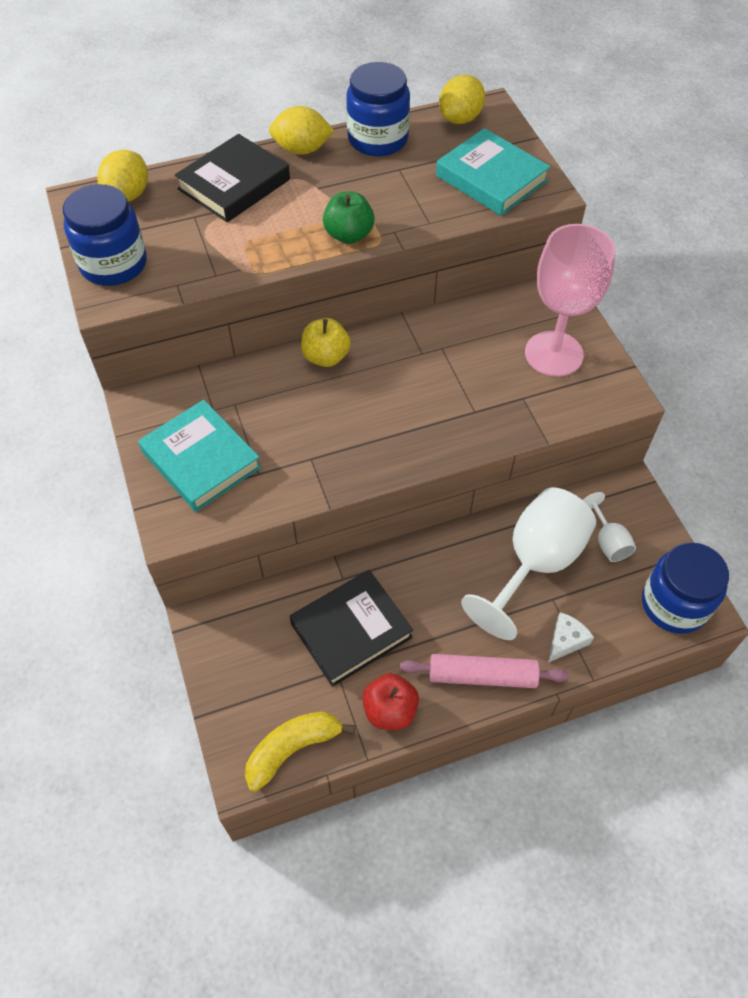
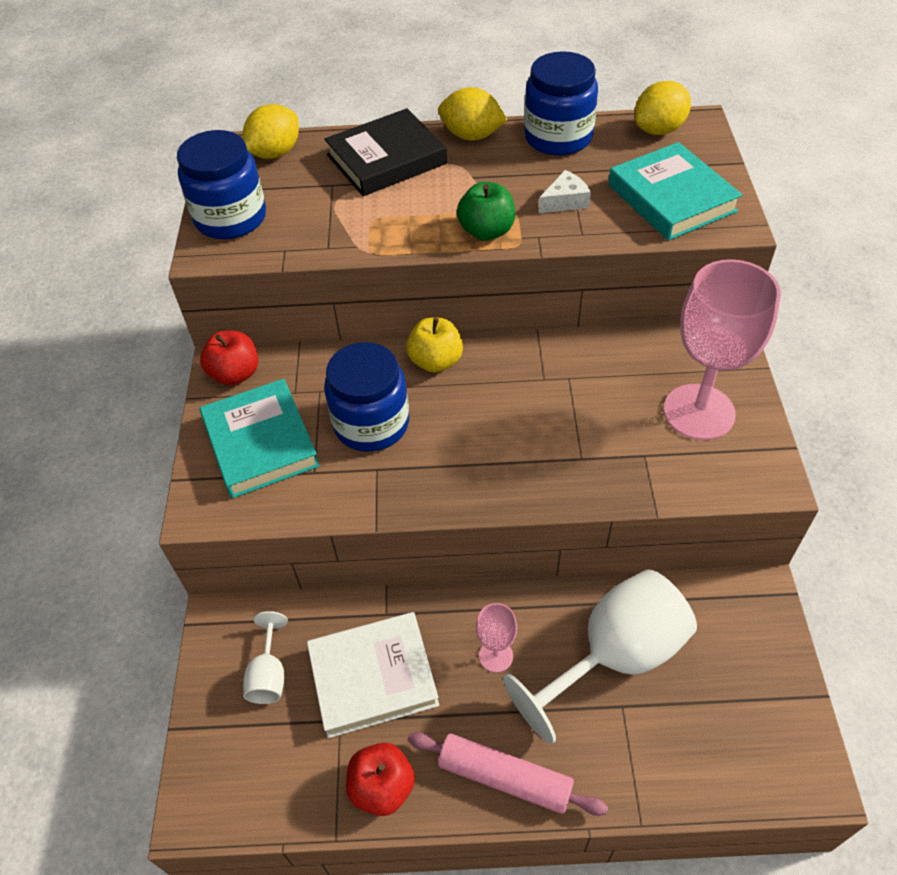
camera: 20 degrees right, 5 degrees down
yellow banana [245,712,356,792] -> none
black book [290,570,413,687] -> white book [307,612,439,738]
white cheese [548,612,594,663] -> white cheese moved to [538,170,591,213]
white goblet [583,492,636,562] -> white goblet moved to [243,611,288,704]
blue jar [642,542,729,634] -> blue jar moved to [324,342,409,452]
none -> red apple [200,330,258,386]
none -> pink goblet [476,603,517,673]

